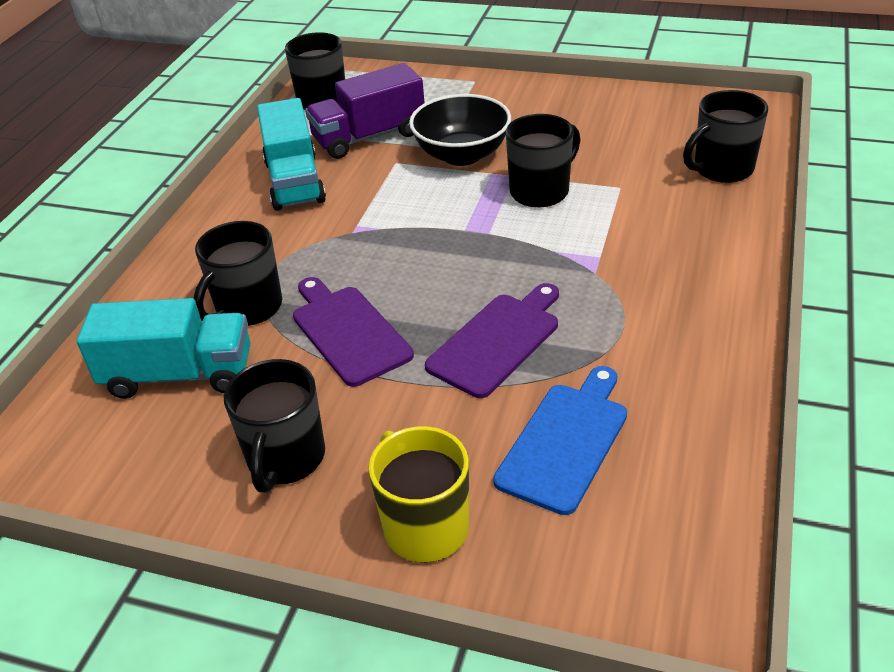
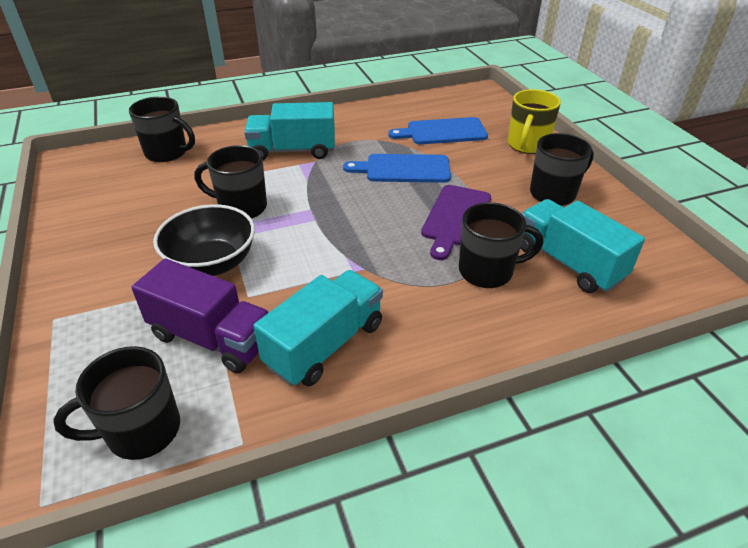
camera: 130 degrees left, 0 degrees up
purple cutting board [425,283,559,398] -> blue cutting board [343,154,451,183]
none -> turquoise truck [244,102,335,160]

